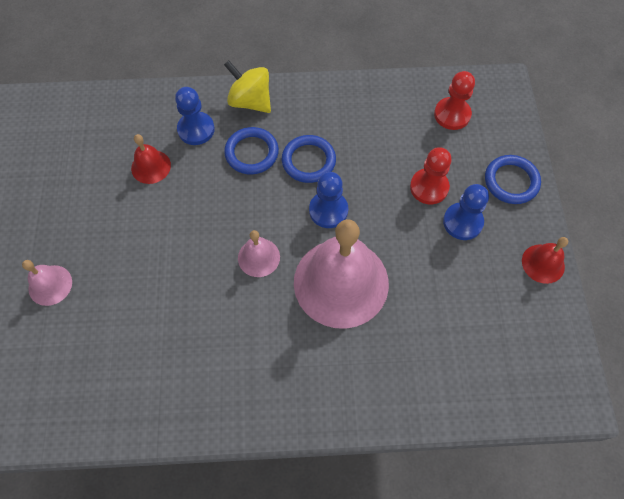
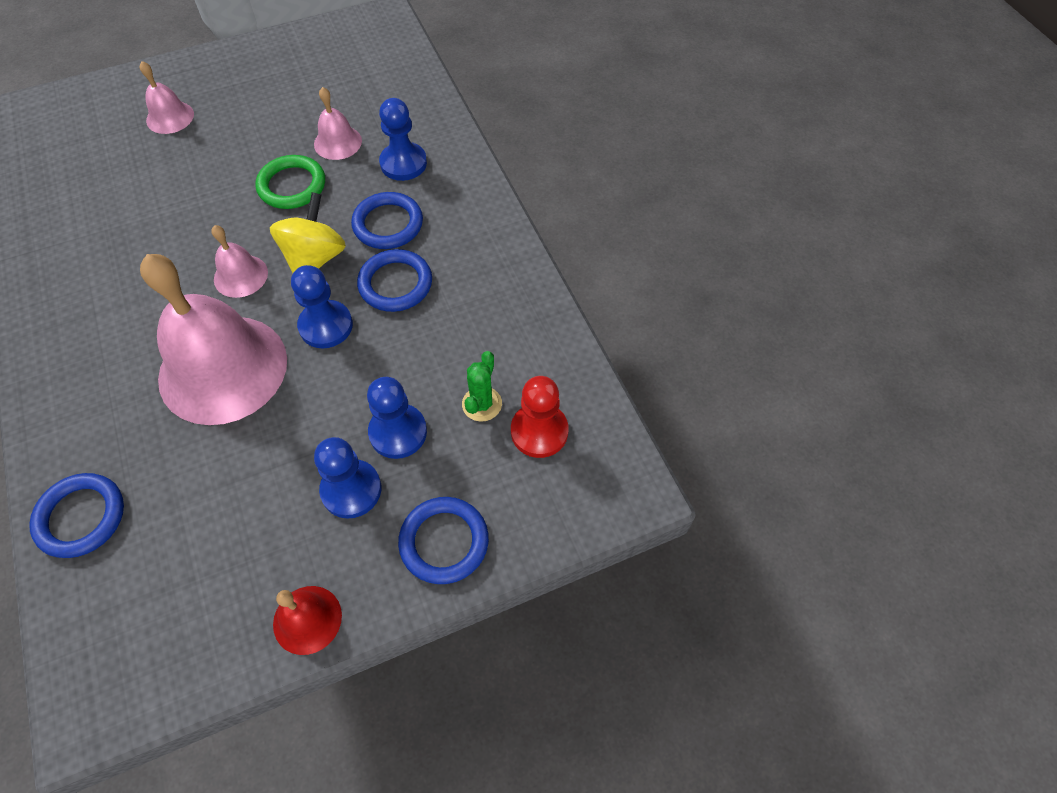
camera: 70 degrees right, 5 degrees down
red bell [131,134,171,184] -> pink bell [314,87,362,160]
yellow spinning top [224,60,271,113] -> yellow spinning top moved to [270,192,346,273]
red pawn [410,147,452,204] -> blue pawn [367,377,427,459]
none -> blue ring [29,473,124,558]
none -> green ring [255,155,325,209]
none -> green cactus [462,351,502,422]

